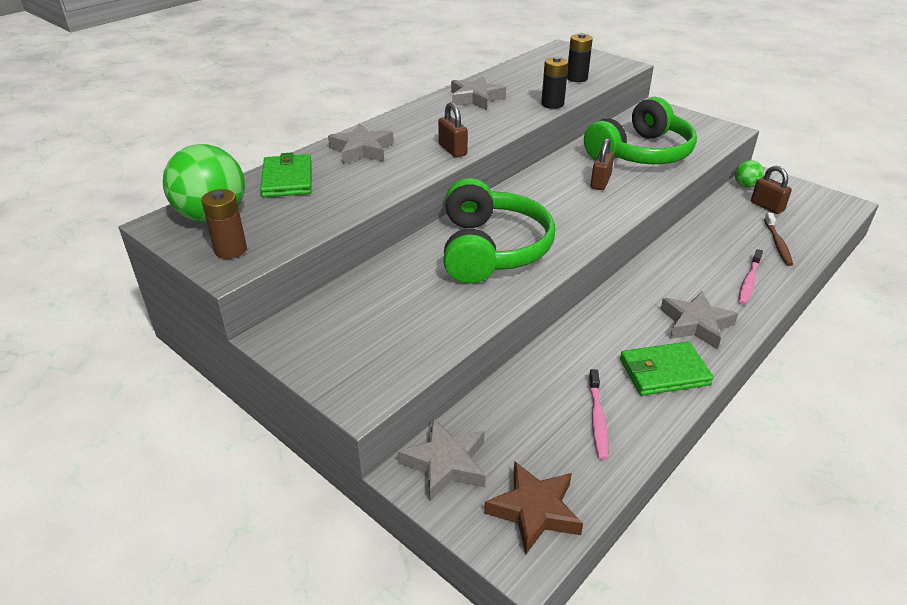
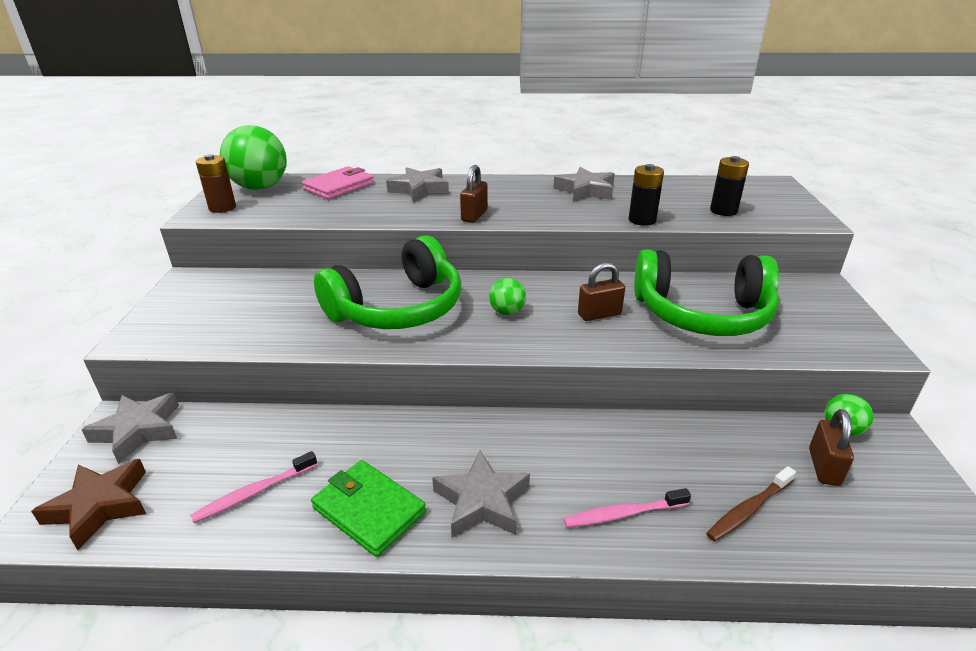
camera: 50 degrees right, 5 degrees down
green wallet [260,153,312,197] -> pink wallet [302,166,374,199]
none -> green ball [489,278,526,315]

